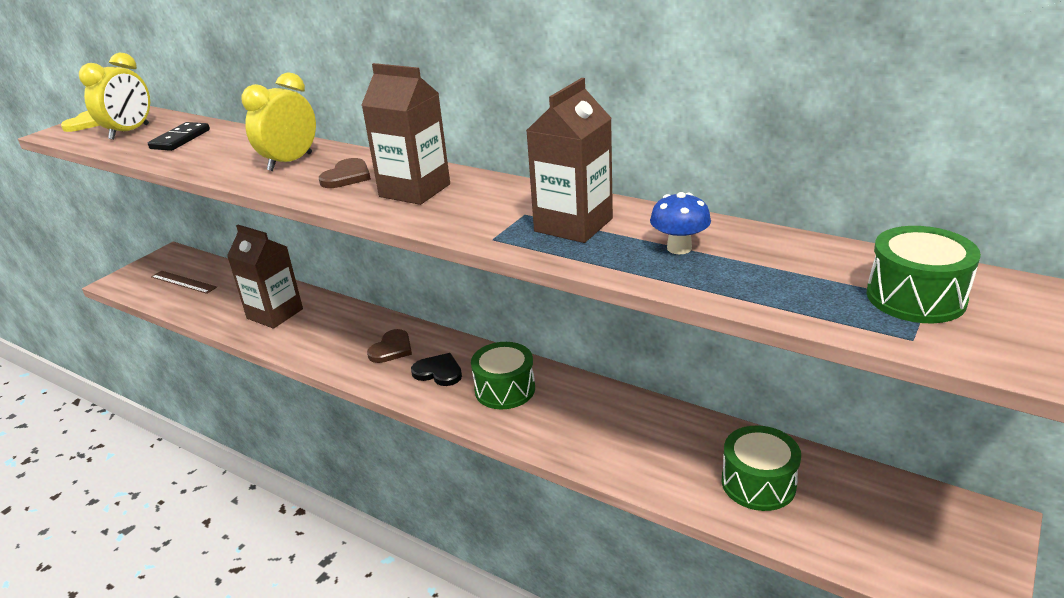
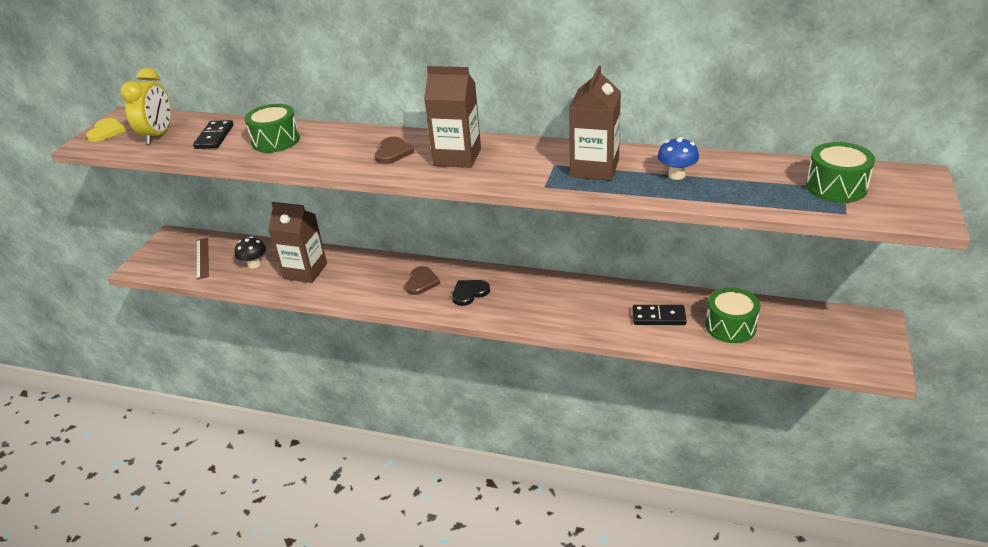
camera: 15 degrees left, 5 degrees up
brown ruler [151,271,217,294] -> brown ruler turned 60 degrees clockwise [196,238,209,280]
yellow clock [241,72,316,171] -> none
black heart [411,353,462,386] -> black heart turned 45 degrees counterclockwise [452,280,490,306]
green drum [471,342,535,409] -> green drum moved to [245,104,300,153]
none -> black mushroom [235,236,266,269]
none -> black domino [632,305,687,325]

